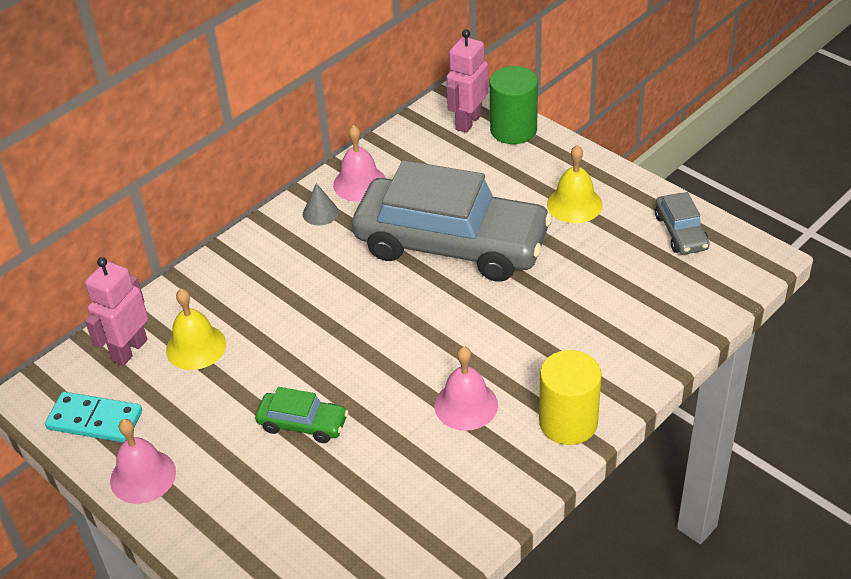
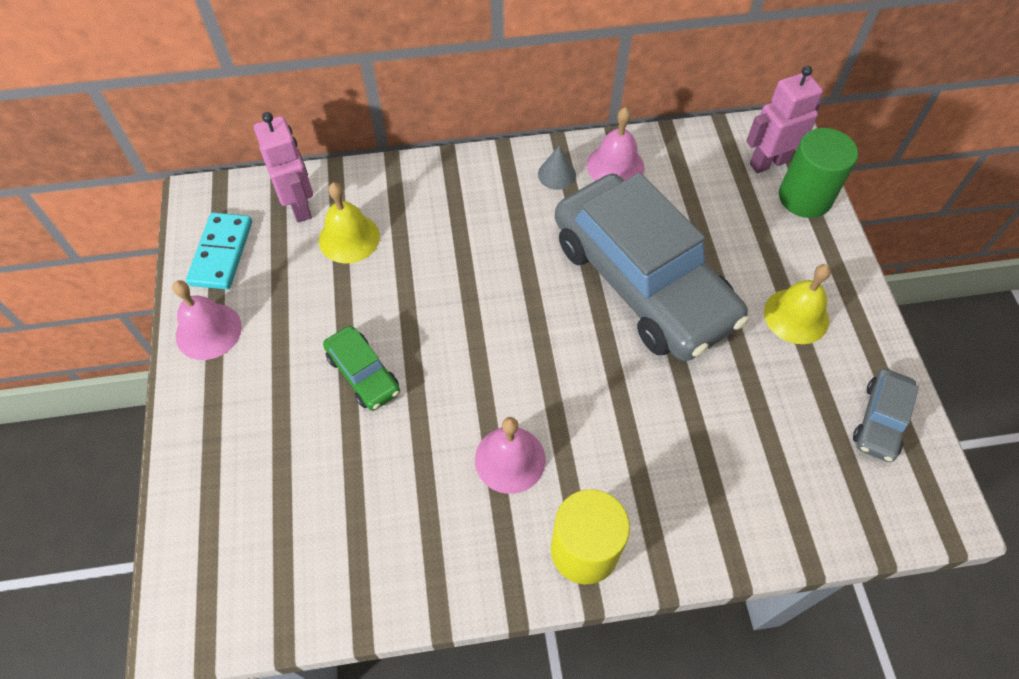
camera: 35 degrees right, 15 degrees up
turquoise domino [45,392,142,443] -> turquoise domino turned 45 degrees clockwise [186,212,252,290]
pink robot [85,257,148,366] -> pink robot turned 90 degrees clockwise [254,112,313,223]

